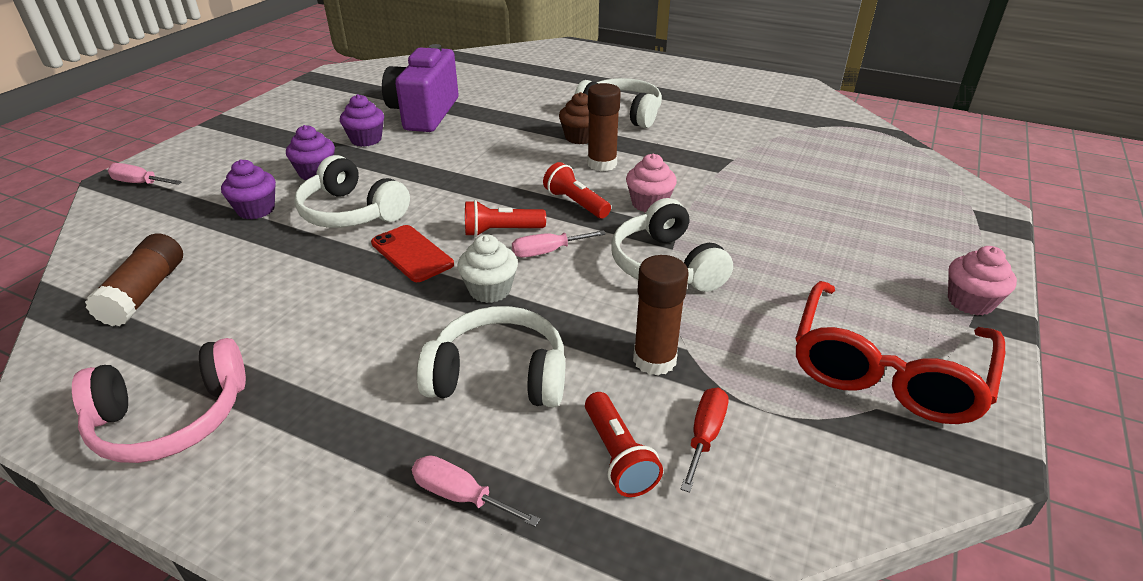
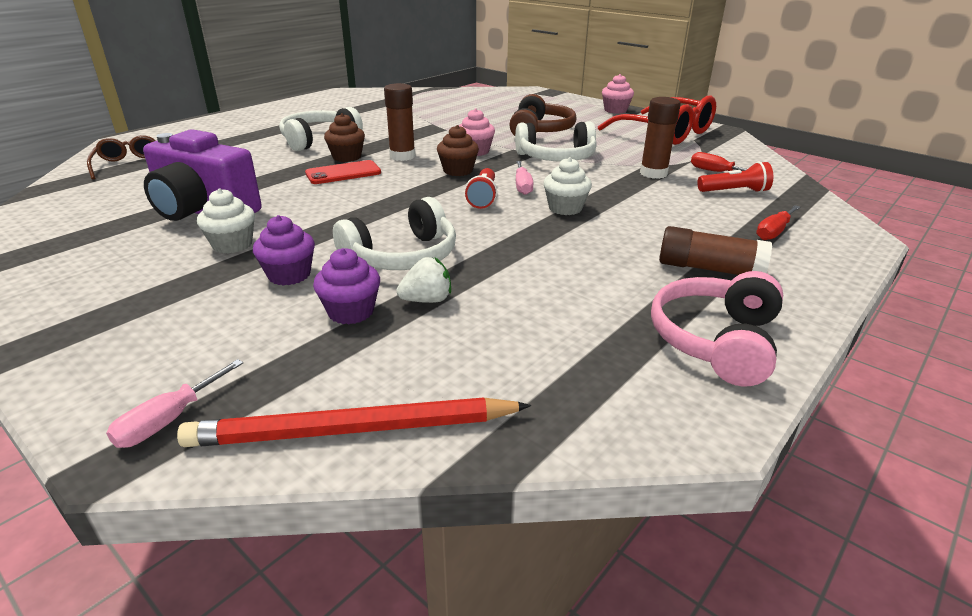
camera: 75 degrees left, 5 degrees down
pink headphones [72,338,246,463] -> pink headphones turned 150 degrees counterclockwise [651,271,783,387]
brown glue stick [85,233,183,326] -> brown glue stick moved to [659,226,772,275]
purple cupcake [340,94,384,147] -> white cupcake [197,188,255,254]
red phone [371,225,454,282] -> red phone moved to [305,160,381,184]
pink screwdriver [412,455,540,527] -> red screwdriver [756,205,800,240]
white headphones [417,306,565,408] -> none
red flashlight [543,162,611,219] -> brown cupcake [437,125,479,176]
none -> brown glasses [87,135,156,179]
none -> red pencil [177,397,531,447]
none -> white strawberry [396,257,451,303]
none -> brown headphones [509,94,576,136]

